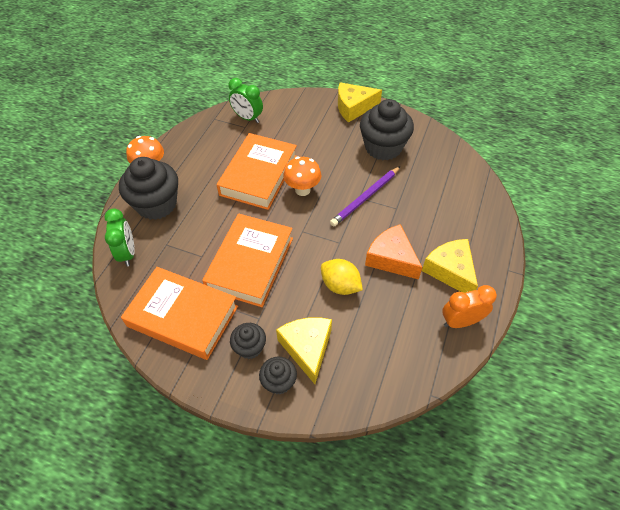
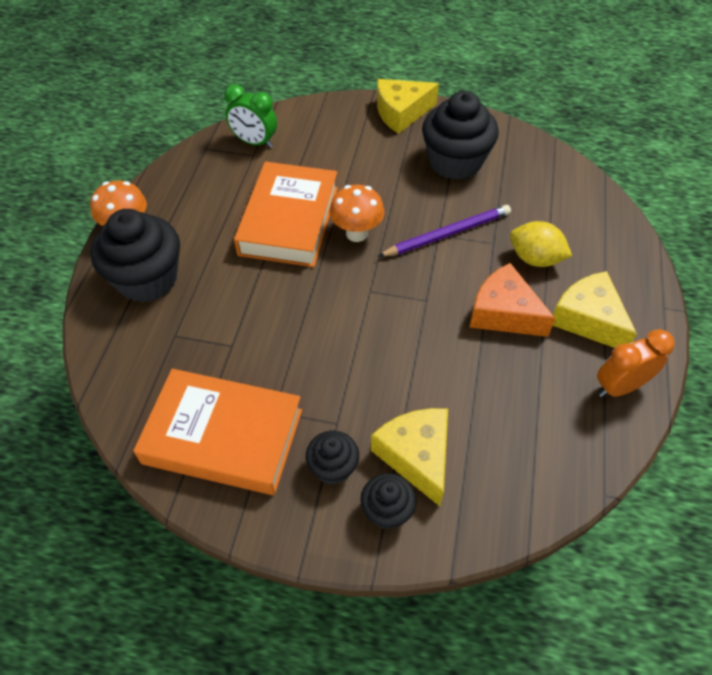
camera: 10 degrees left, 0 degrees up
green clock [104,208,135,266] -> none
orange book [202,214,293,307] -> none
yellow lemon [321,259,363,295] -> yellow lemon moved to [510,221,572,267]
purple pencil [330,166,401,227] -> purple pencil turned 150 degrees counterclockwise [378,205,511,257]

